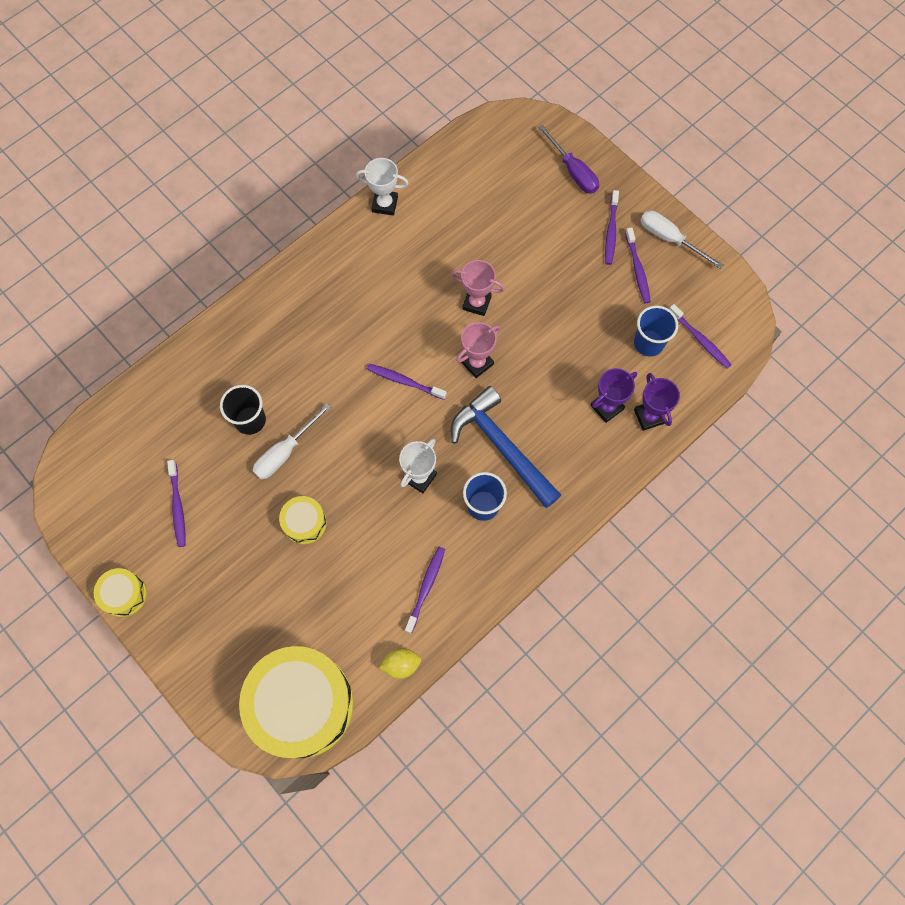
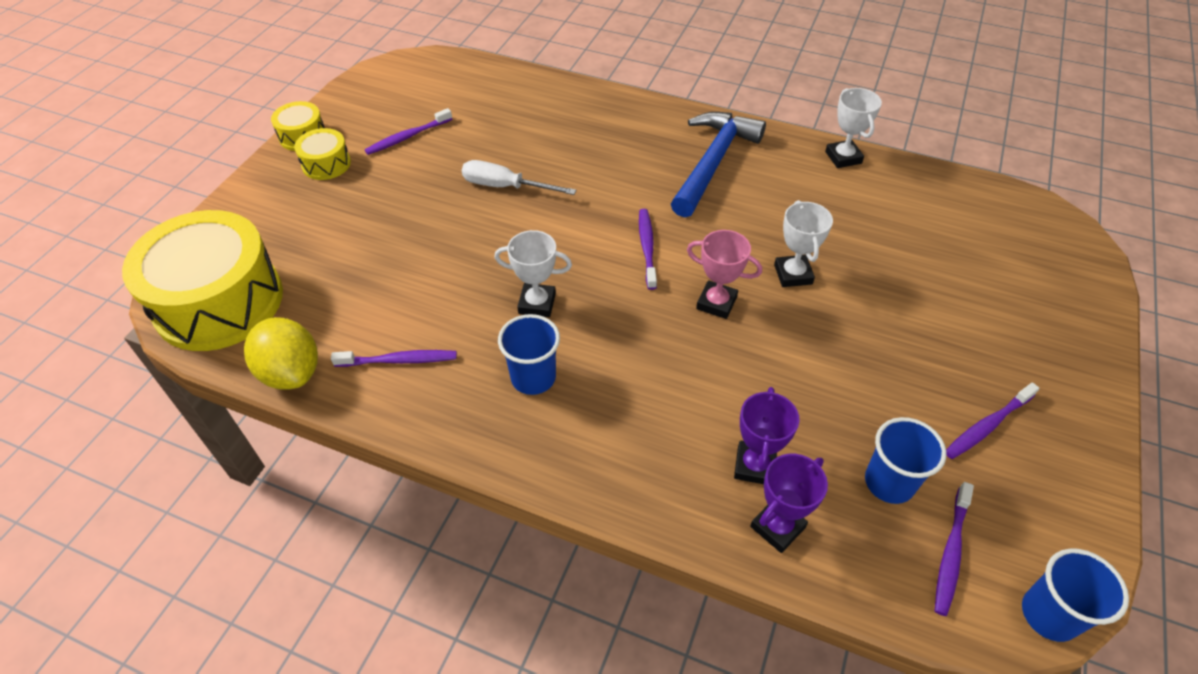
camera: 65 degrees right, 20 degrees down
black cup [220,385,266,435] -> none
yellow drum [279,496,327,544] -> yellow drum moved to [294,128,351,180]
yellow lemon [379,648,421,679] -> yellow lemon [244,317,318,390], size x1.68
pink trophy [451,260,505,316] -> white trophy [774,200,833,287]
blue hammer [451,386,561,508] -> blue hammer moved to [671,112,766,217]
purple screwdriver [538,125,599,194] -> none
purple trophy [591,368,637,423] -> purple trophy turned 75 degrees clockwise [734,387,800,484]
purple toothbrush [605,190,619,265] -> none
white screwdriver [640,210,723,269] -> none
none -> blue cup [1022,548,1129,642]

